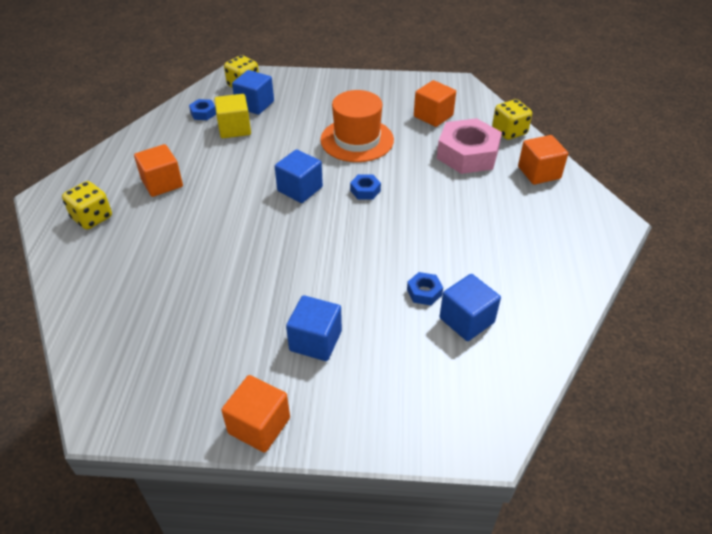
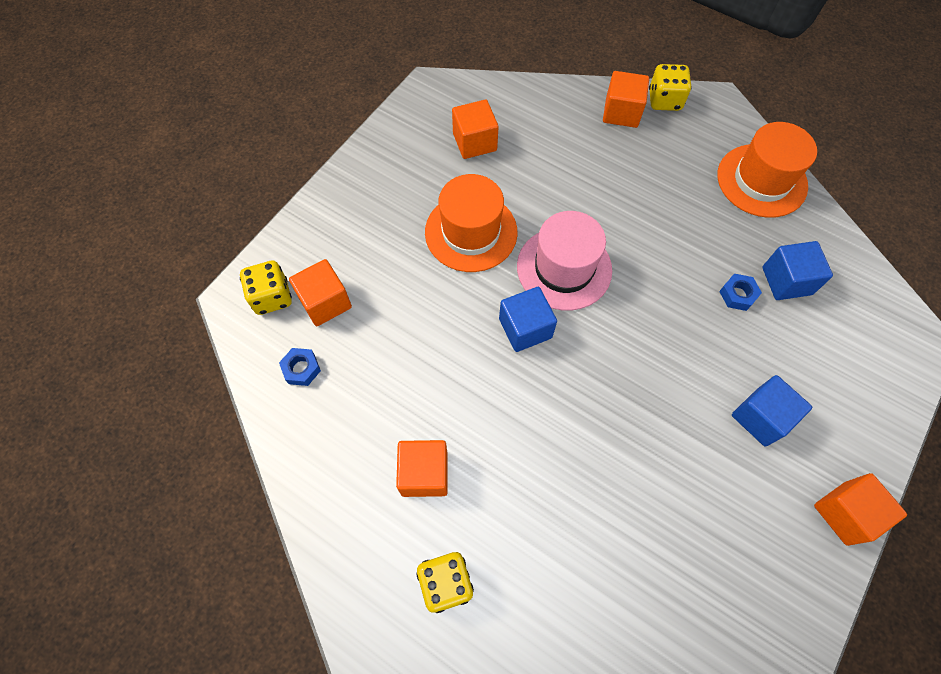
camera: 60 degrees left, 20 degrees up
yellow cube [214,94,251,138] -> none
blue cube [232,70,274,115] -> orange cube [289,259,352,326]
blue nut [350,174,381,200] -> pink hat [517,211,612,311]
pink nut [437,118,502,174] -> none
yellow dice [492,99,532,140] -> yellow dice moved to [649,64,692,111]
none -> orange hat [717,122,817,218]

